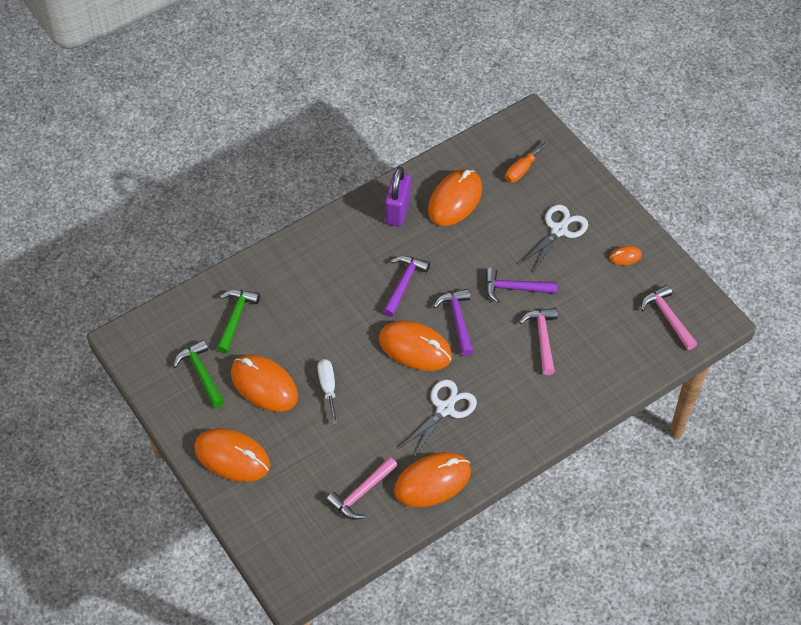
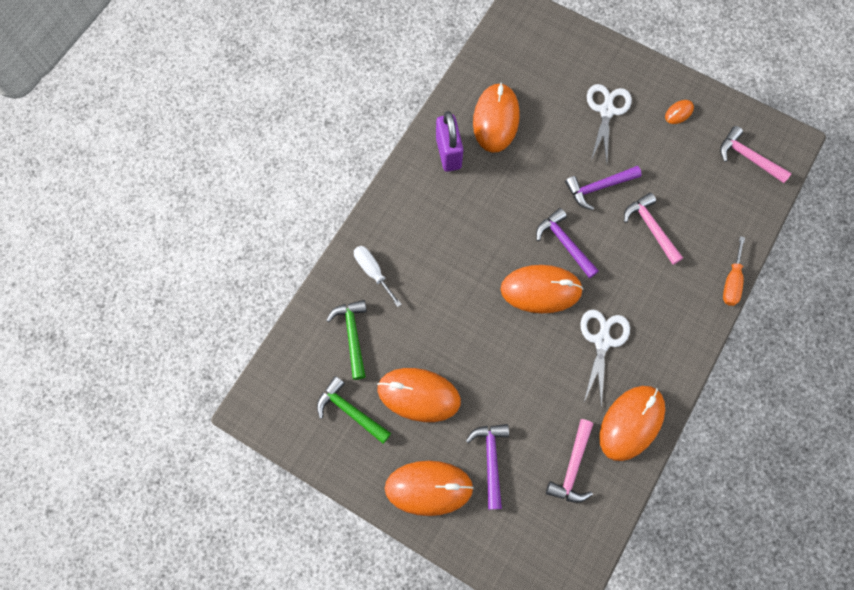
camera: 25 degrees left, 15 degrees up
white screwdriver [317,359,338,424] -> white screwdriver moved to [354,246,402,307]
purple hammer [383,256,430,317] -> purple hammer moved to [466,424,509,509]
orange screwdriver [505,139,551,183] -> orange screwdriver moved to [723,236,745,306]

